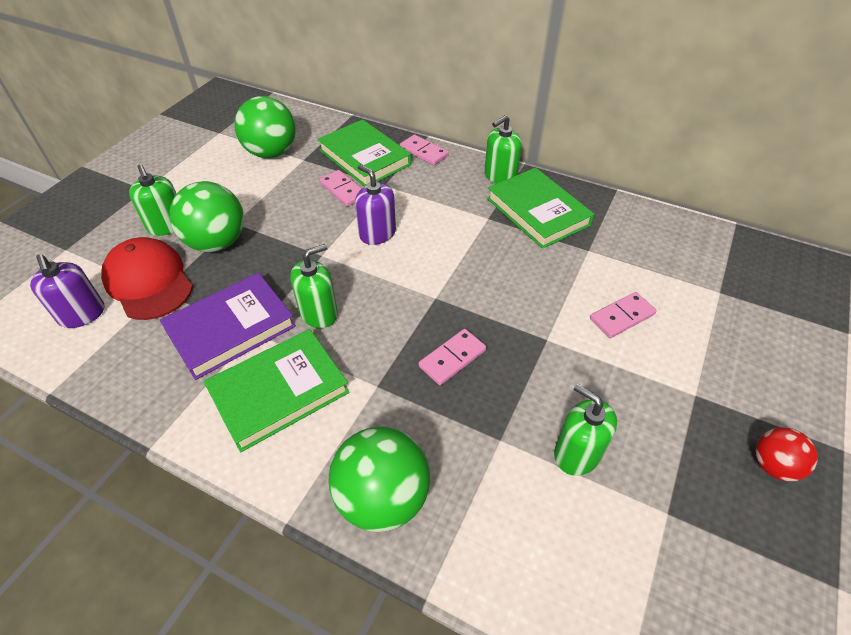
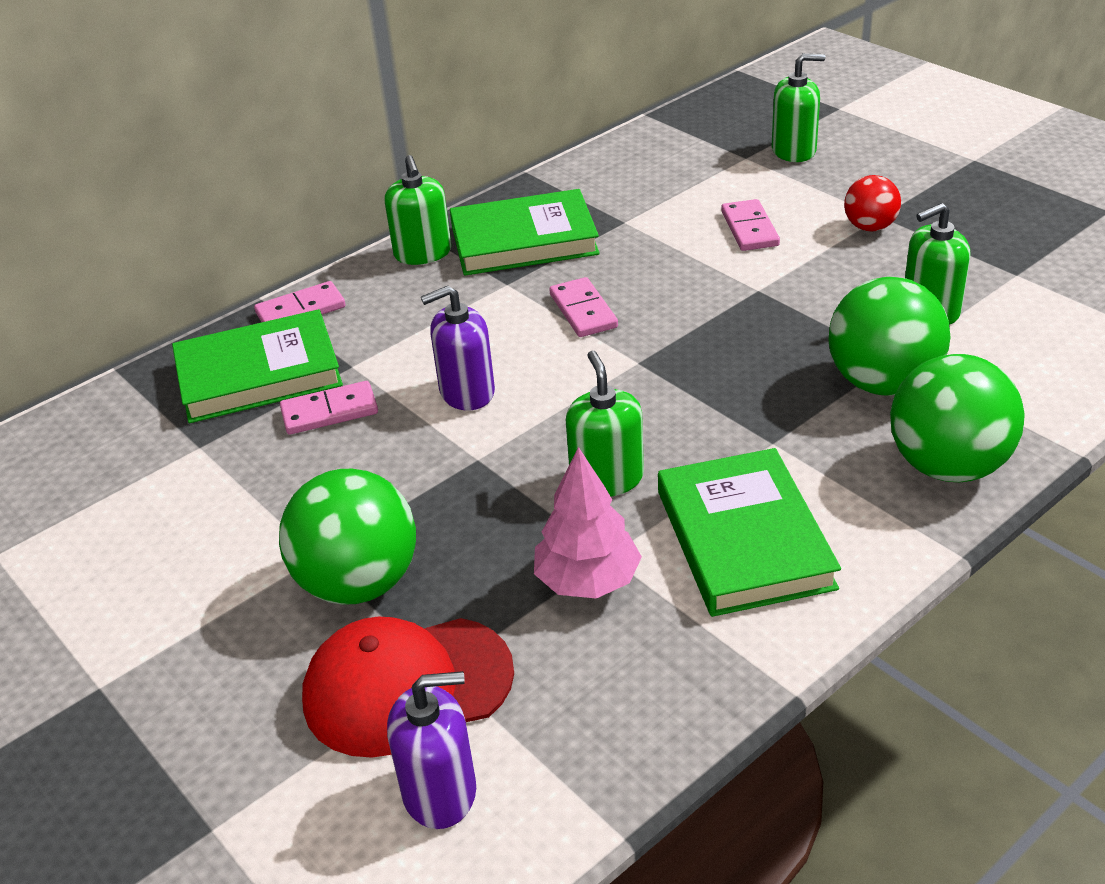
camera: 65 degrees left, 10 degrees down
green soap dispenser [129,164,176,236] -> green soap dispenser moved to [772,53,826,162]
purple book [160,273,296,380] -> pink tree [534,447,642,599]
green ball [234,96,296,158] -> green ball moved to [828,277,951,395]
pink domino [419,329,486,385] -> pink domino moved to [549,277,618,337]
red ball [755,427,818,481] -> red ball moved to [844,175,901,231]

